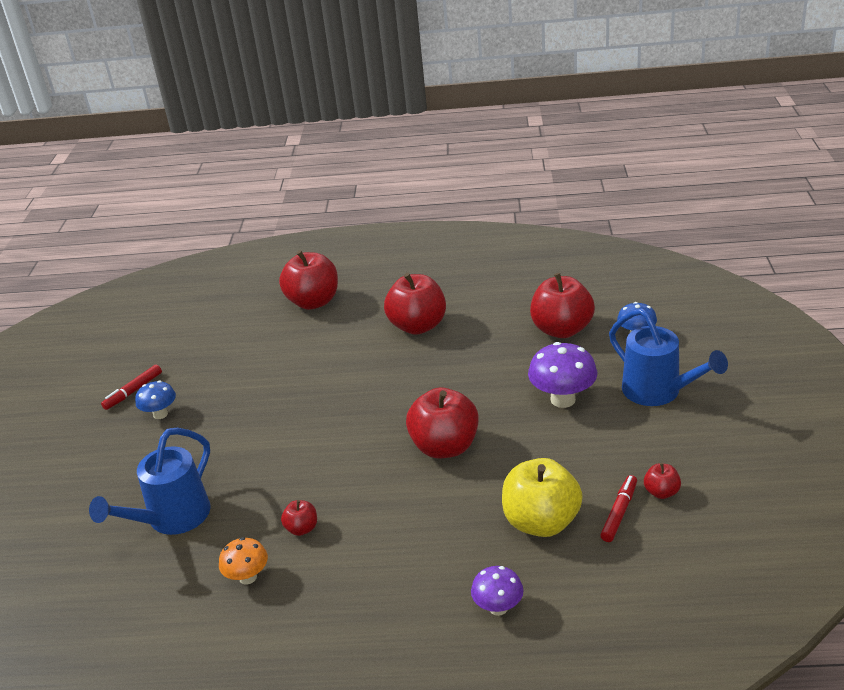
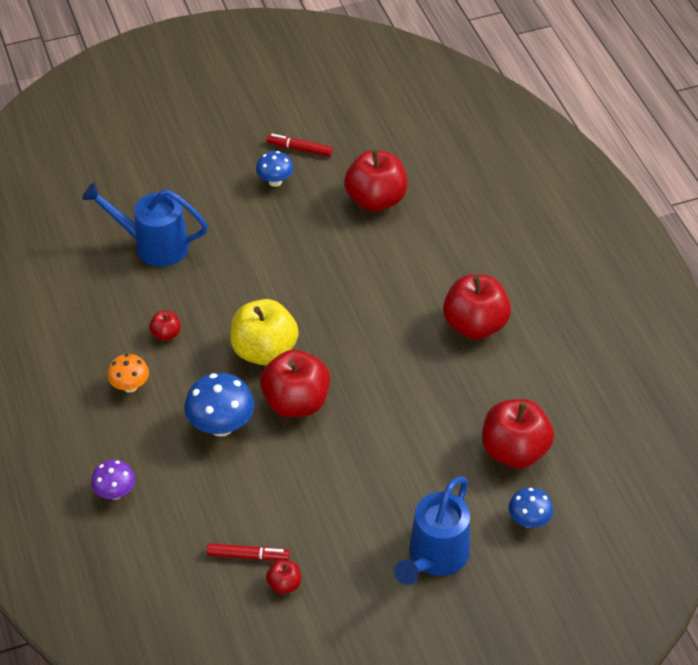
camera: 65 degrees right, 15 degrees up
orange mushroom [219,537,268,585] -> orange mushroom moved to [107,354,149,392]
red apple [279,250,338,310] -> red apple moved to [344,150,407,211]
yellow apple [502,458,583,537] -> yellow apple moved to [230,299,299,366]
purple mushroom [528,342,597,408] -> none
none -> blue mushroom [185,373,254,437]

